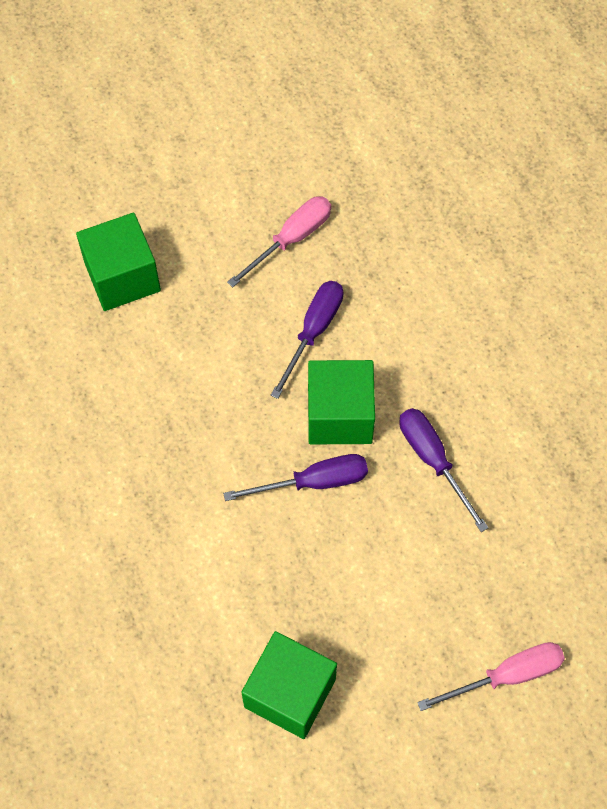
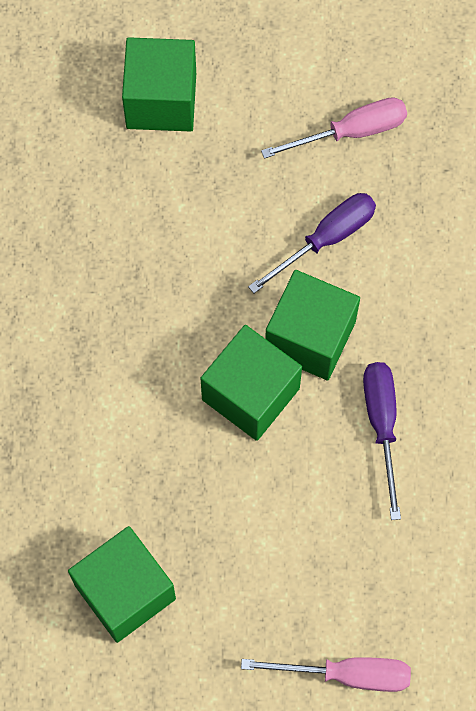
camera: 25 degrees right, 5 degrees up
purple screwdriver [223,454,368,501] -> green cube [201,325,302,441]

